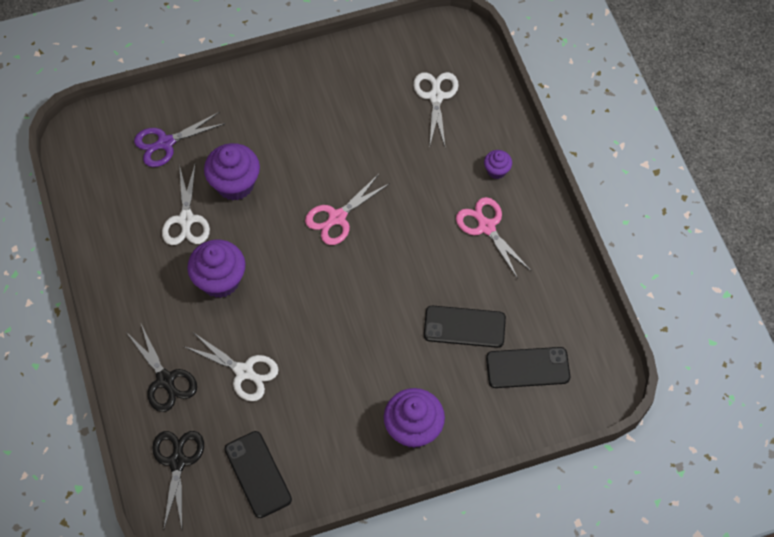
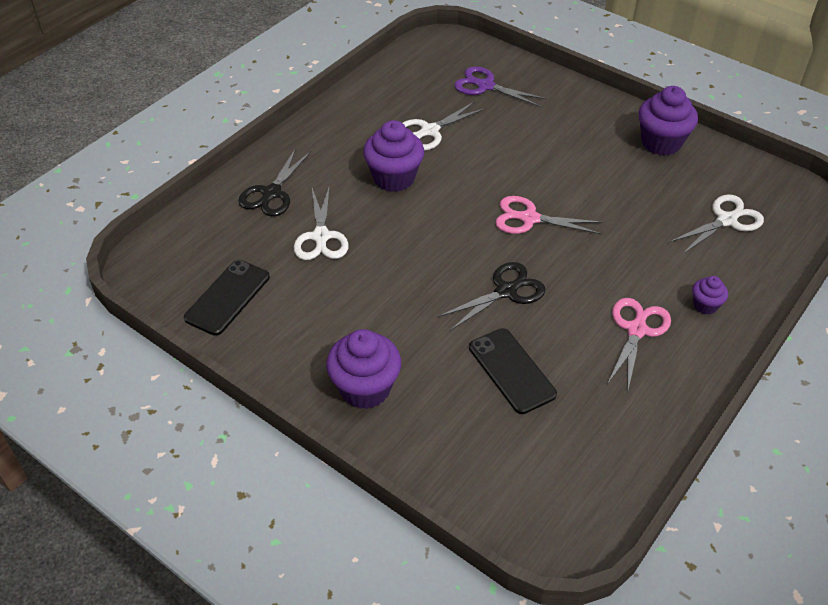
camera: 55 degrees right, 15 degrees down
black scissors [152,431,204,530] -> black scissors moved to [438,262,546,331]
purple cupcake [204,143,260,201] -> purple cupcake moved to [638,86,698,156]
black phone [486,347,570,388] -> none

